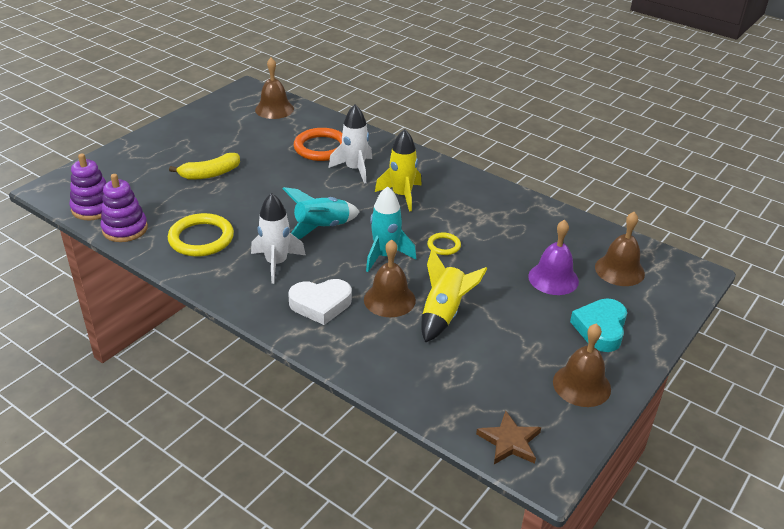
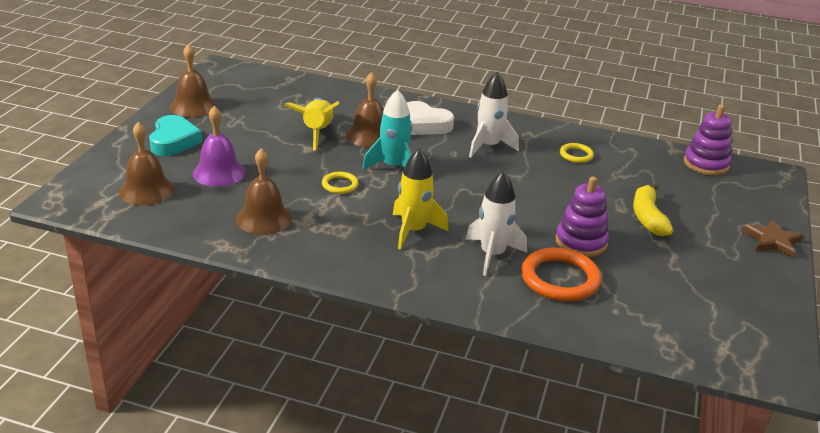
camera: 160 degrees right, 5 degrees down
purple stacking toy [101,174,148,242] -> purple stacking toy moved to [555,176,609,257]
yellow ring [168,213,234,257] -> yellow ring [560,143,594,163], size x0.52
yellow banana [169,153,240,180] -> yellow banana turned 45 degrees counterclockwise [633,183,673,236]
brown bell [255,57,294,119] -> brown bell moved to [236,149,292,235]
turquoise rocket [283,187,360,239] -> none
white heart [288,279,352,325] -> white heart turned 120 degrees counterclockwise [407,101,454,135]
brown star [476,411,541,464] -> brown star moved to [743,219,804,258]

